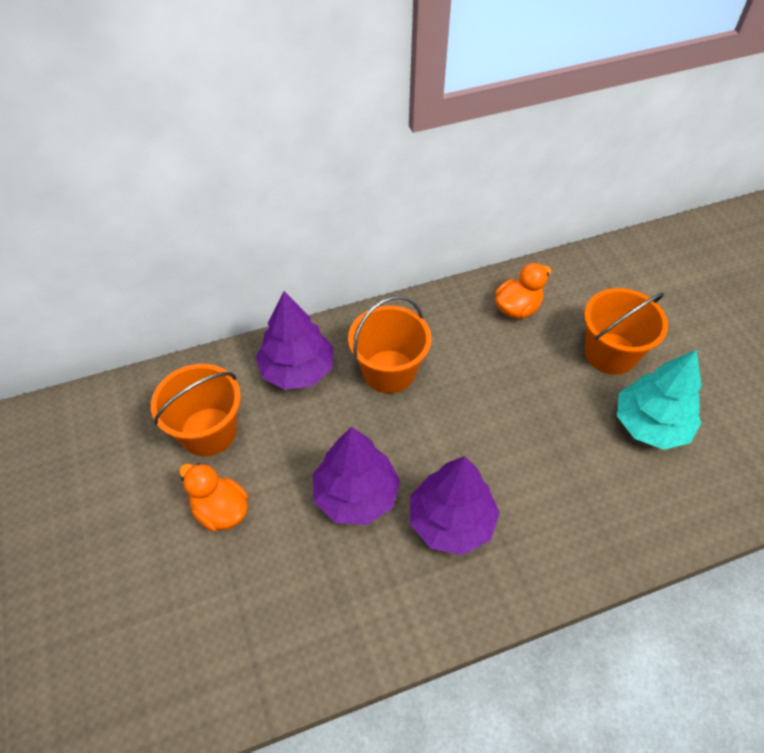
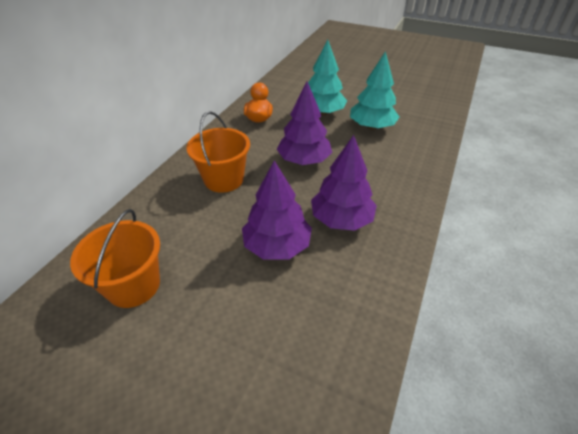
camera: 45 degrees left, 10 degrees down
orange duck [179,463,248,532] -> none
purple tree [256,291,334,390] -> purple tree moved to [277,82,332,165]
orange bucket [584,288,668,375] -> turquoise tree [308,40,347,115]

